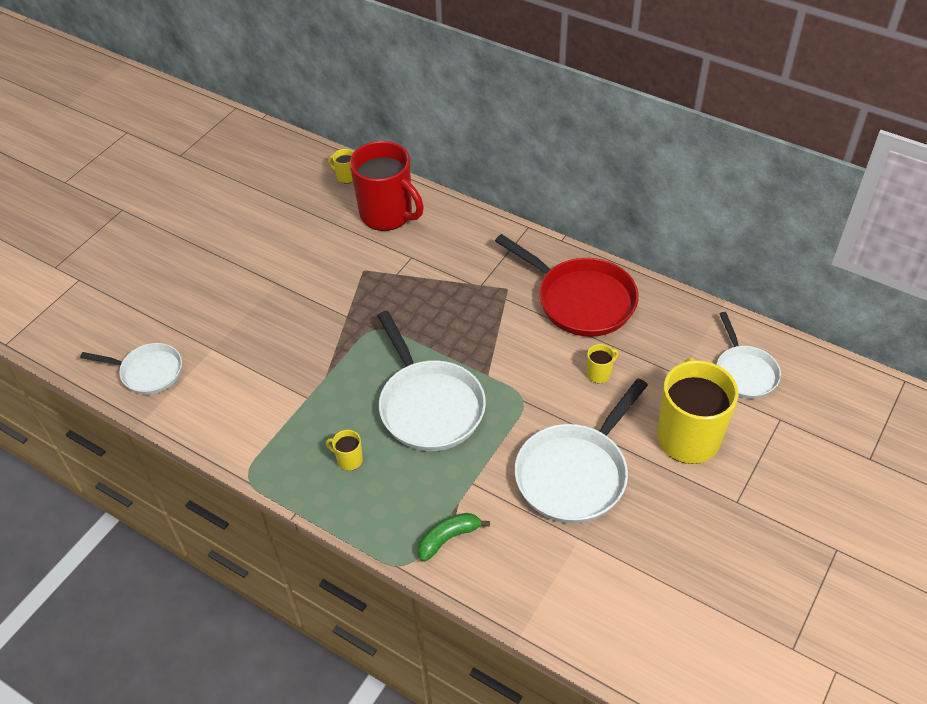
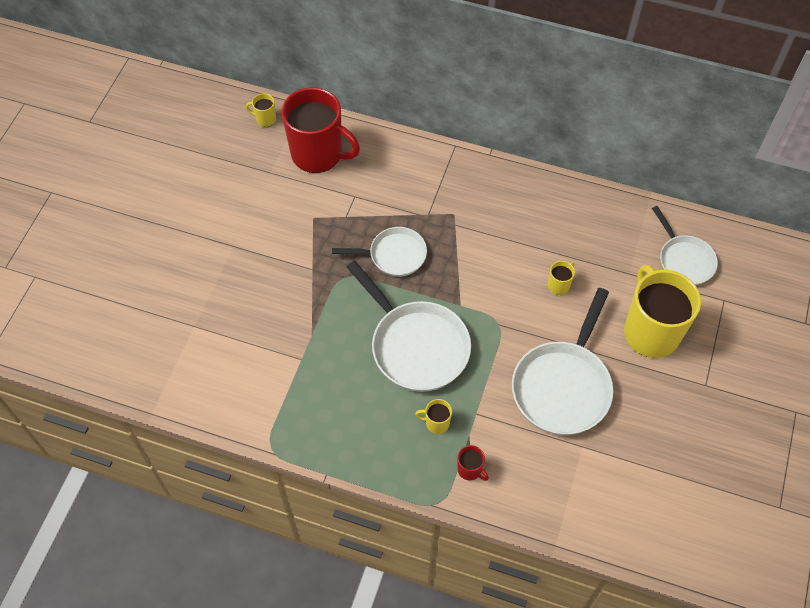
camera: 15 degrees left, 10 degrees up
white pan [80,343,182,395] -> white pan moved to [332,227,427,277]
yellow mug [326,430,363,471] -> yellow mug moved to [415,399,452,434]
green banana [418,513,490,562] -> red mug [457,445,489,481]
red pan [495,234,639,337] -> none

